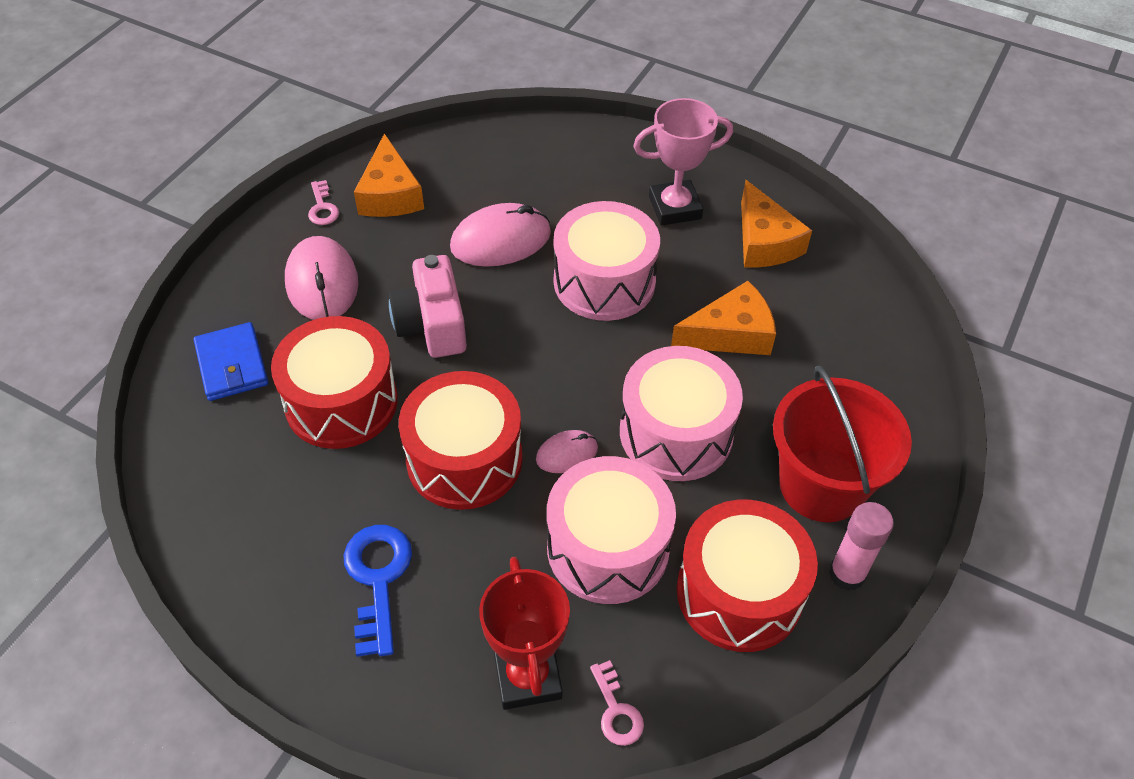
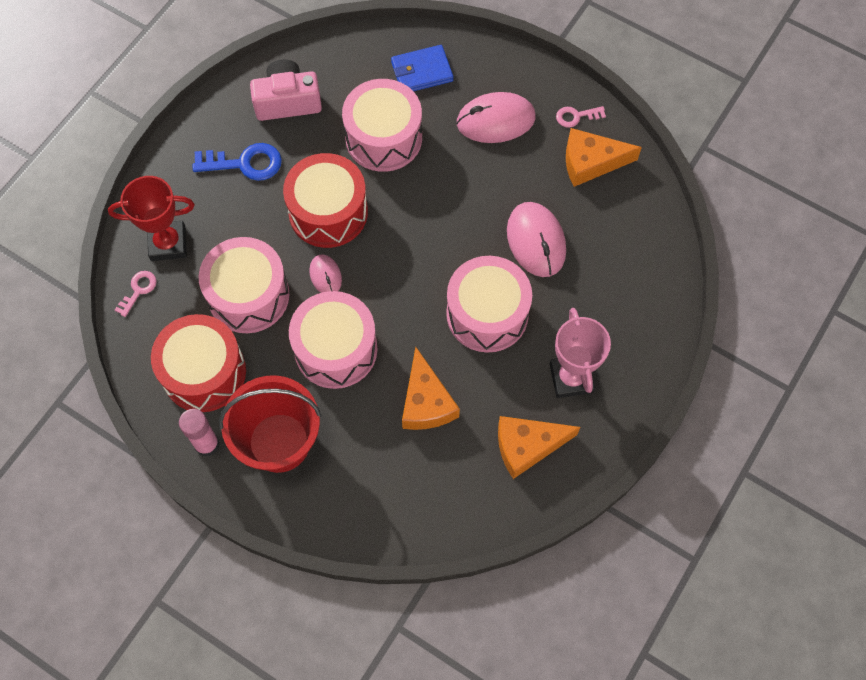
camera: 95 degrees right, 15 degrees up
red drum [271,316,398,449] -> pink drum [342,79,422,172]
pink camera [389,255,467,358] -> pink camera moved to [250,59,322,121]
pink key [590,660,644,746] -> pink key turned 135 degrees clockwise [115,271,157,317]

